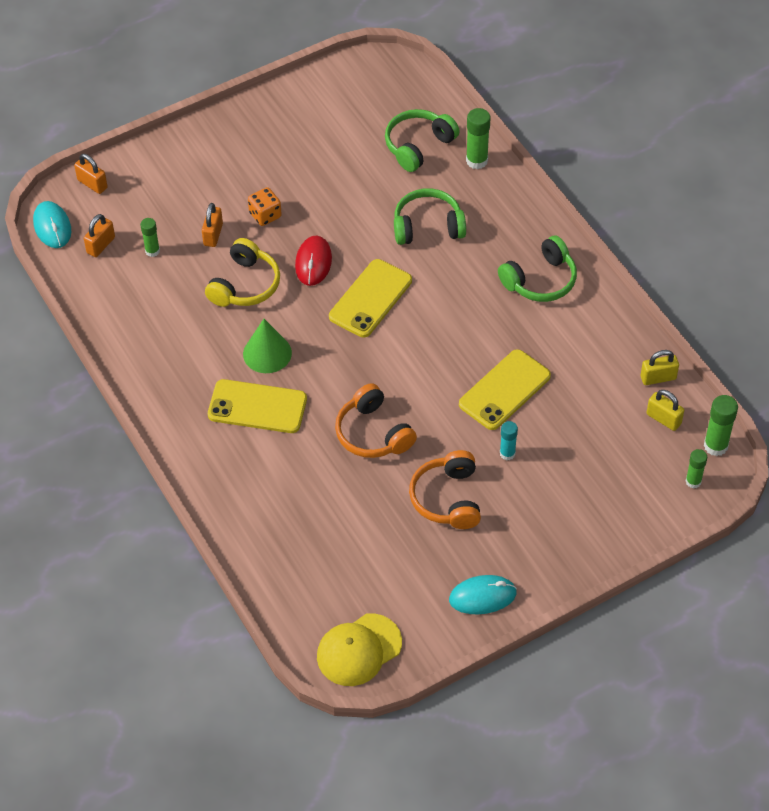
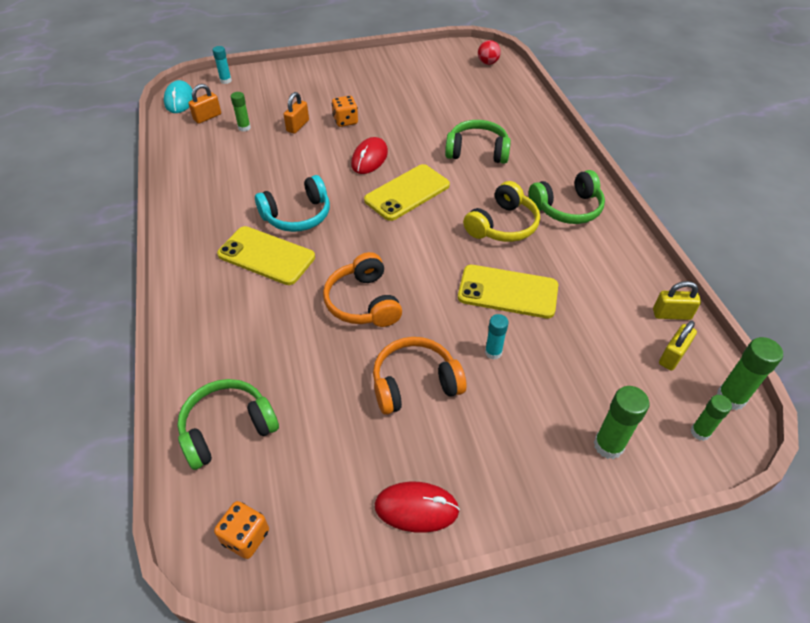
camera: 15 degrees right, 5 degrees down
orange padlock [74,154,108,194] -> turquoise glue stick [212,46,232,84]
yellow headphones [205,238,280,307] -> yellow headphones moved to [463,181,540,242]
green cone [243,319,292,373] -> turquoise headphones [255,175,330,232]
yellow cap [317,613,402,686] -> orange dice [214,501,269,559]
green headphones [385,109,460,172] -> green headphones moved to [177,379,279,470]
orange headphones [409,450,481,529] -> orange headphones turned 60 degrees clockwise [373,337,466,415]
turquoise mouse [449,575,517,615] -> red mouse [374,482,460,533]
yellow phone [459,349,551,430] -> yellow phone turned 45 degrees clockwise [458,265,558,318]
green glue stick [466,108,491,169] -> green glue stick moved to [594,386,650,459]
yellow padlock [646,390,684,431] -> yellow padlock turned 75 degrees clockwise [659,321,697,371]
none -> red ball [478,40,501,65]

